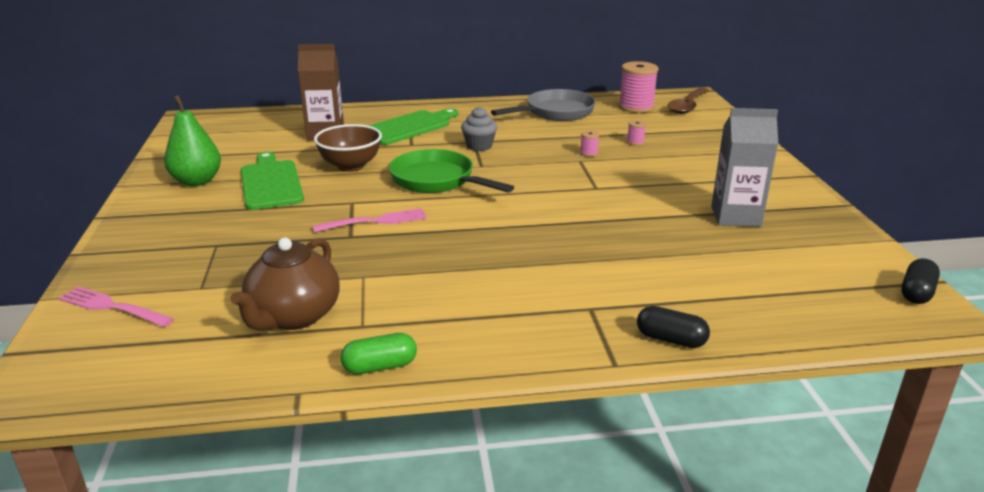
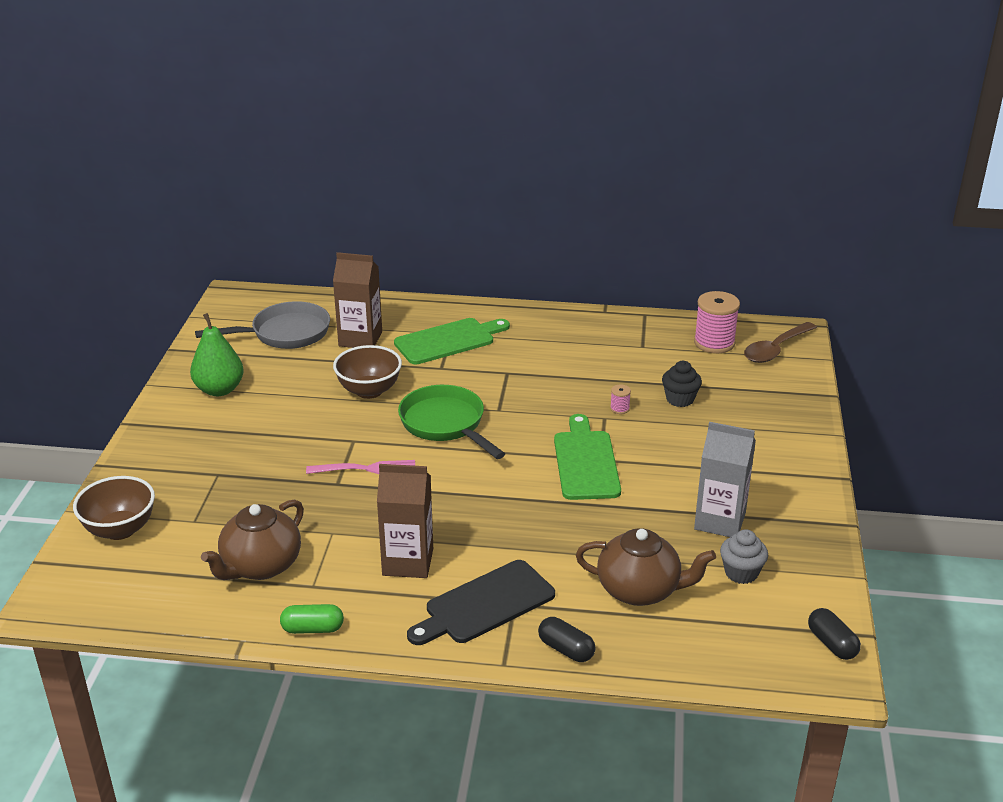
camera: 15 degrees right, 5 degrees up
pink fork [58,286,174,327] -> brown bowl [73,476,155,540]
green cutting board [241,152,304,210] -> green cutting board moved to [554,414,621,500]
grey cupcake [461,107,497,151] -> grey cupcake moved to [720,529,768,584]
grey pan [491,89,596,121] -> grey pan moved to [195,301,330,349]
pink spool [627,120,646,146] -> black cupcake [662,361,702,407]
black capsule [901,258,940,304] -> black capsule turned 75 degrees counterclockwise [808,608,861,660]
none -> brown carton [377,464,433,578]
none -> black cutting board [407,560,555,645]
none -> brown teapot [576,528,716,606]

